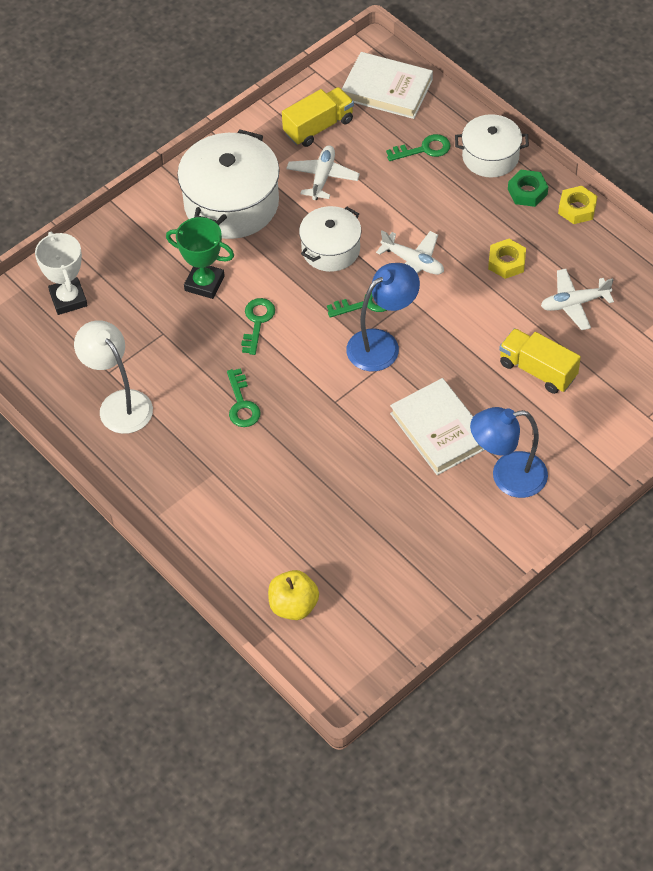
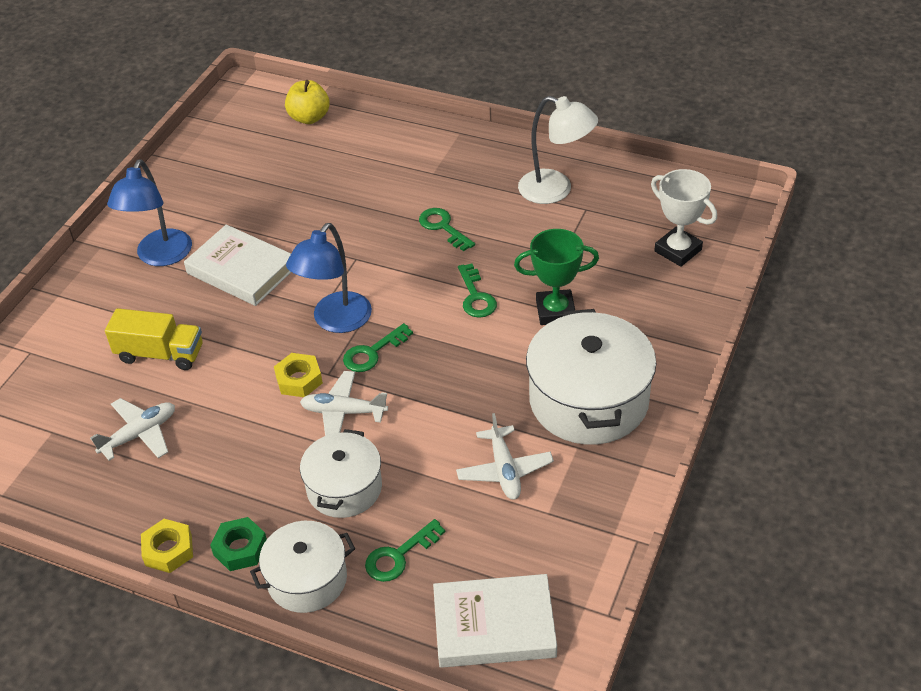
camera: 155 degrees right, 10 degrees down
yellow truck [282,87,354,147] -> none
white pot [299,206,361,272] -> white pot moved to [300,429,382,518]
blue lamp [470,407,548,498] -> blue lamp turned 135 degrees clockwise [107,159,192,266]
yellow nut [488,239,526,279] -> yellow nut moved to [274,353,323,397]

